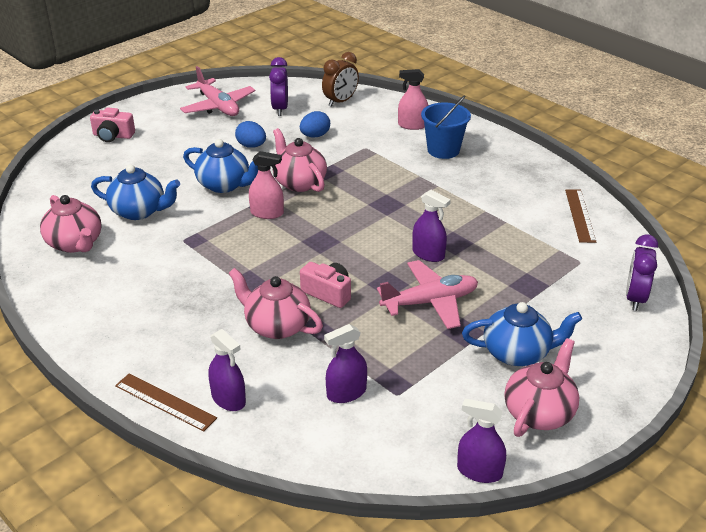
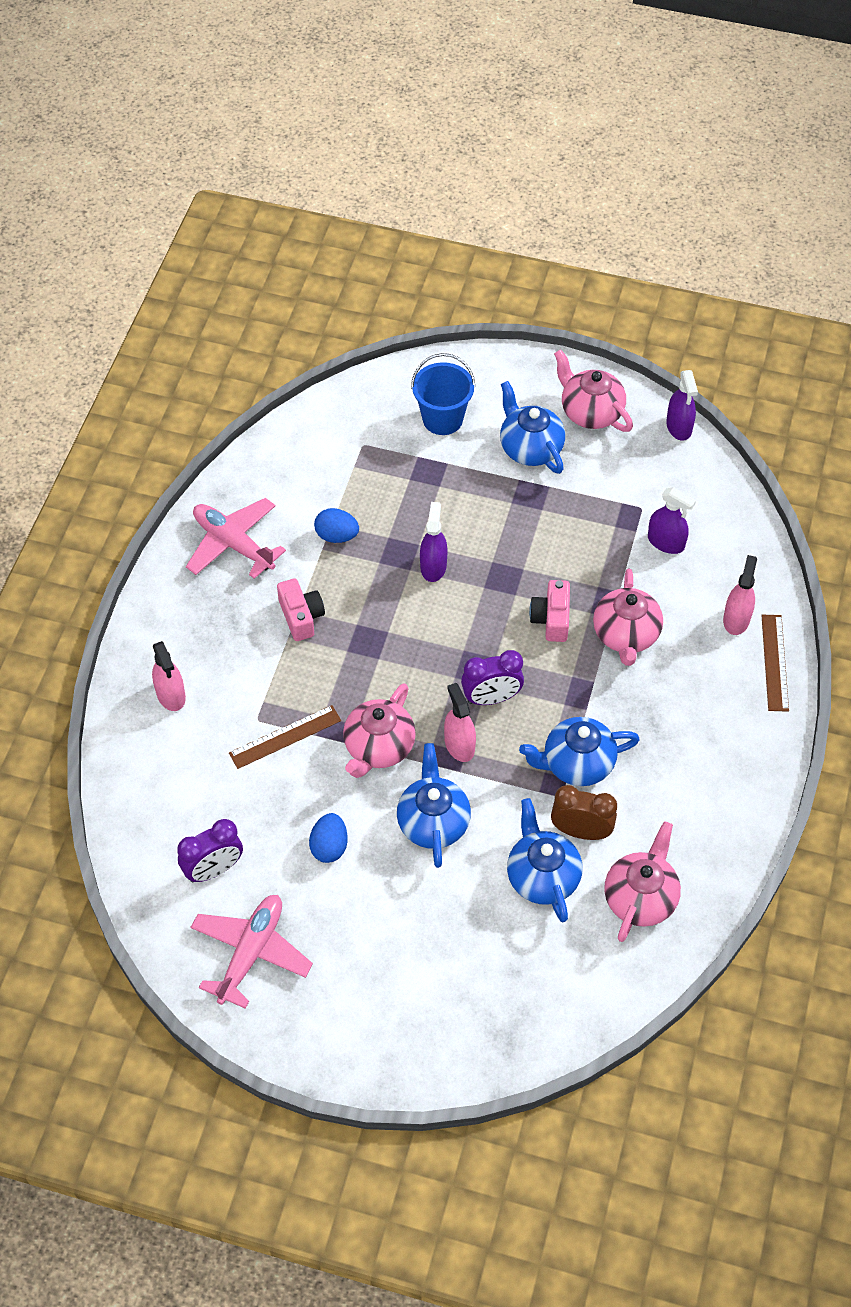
camera: 120 degrees left, 20 degrees up
pink camera [90,107,135,142] -> pink camera moved to [277,579,325,641]
purple spray bottle [208,329,246,411] -> pink spray bottle [723,555,757,635]
blue egg [300,111,330,137] -> blue egg moved to [314,508,359,543]
brown clock [322,52,359,107] -> brown clock moved to [551,785,617,840]
pink plane [377,260,478,329] -> pink plane moved to [186,498,286,579]
blue bucket [421,95,471,159] -> blue bucket moved to [411,353,475,435]
pink teapot [504,338,579,437] -> pink teapot turned 45 degrees clockwise [554,349,633,432]
brown ruler [565,189,596,243] -> brown ruler moved to [229,705,341,769]
purple clock [626,235,658,311] -> purple clock moved to [461,650,524,705]
none -> blue teapot [519,717,640,786]

